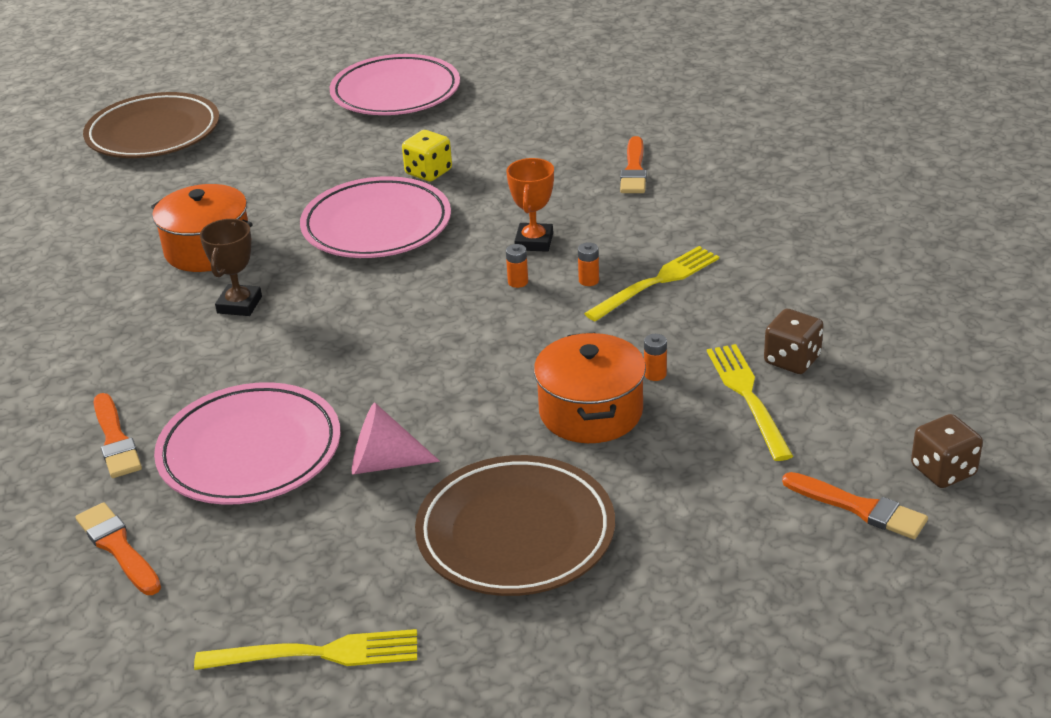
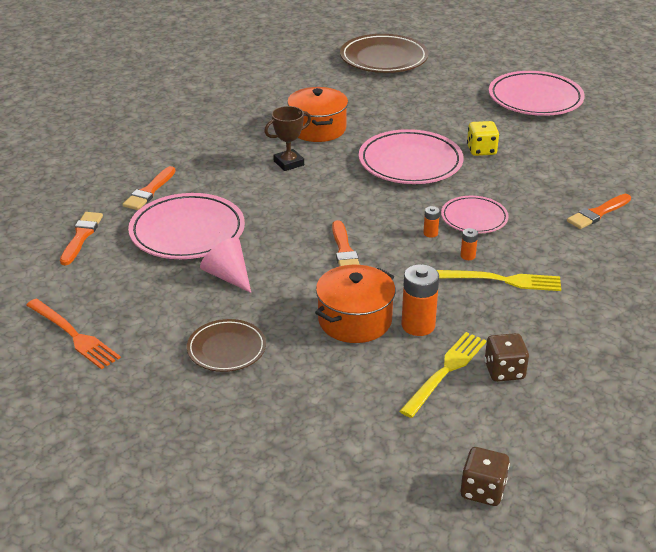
camera: 45 degrees right, 0 degrees up
yellow fork [194,629,417,670] -> orange fork [26,299,121,369]
brown plate [415,455,615,596] -> brown plate [187,319,266,372], size x0.59
orange trophy [506,158,554,252] -> pink plate [441,196,509,234]
orange battery [644,334,667,381] -> orange battery [401,264,439,336], size x2.04
orange brush [782,472,928,539] -> orange brush moved to [332,220,360,267]

